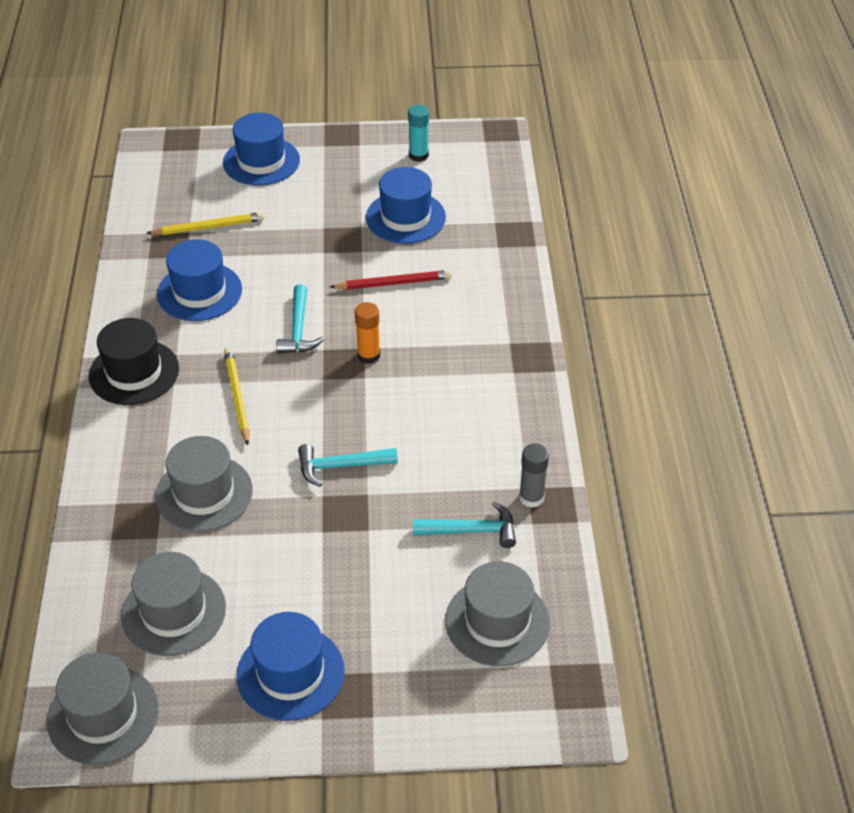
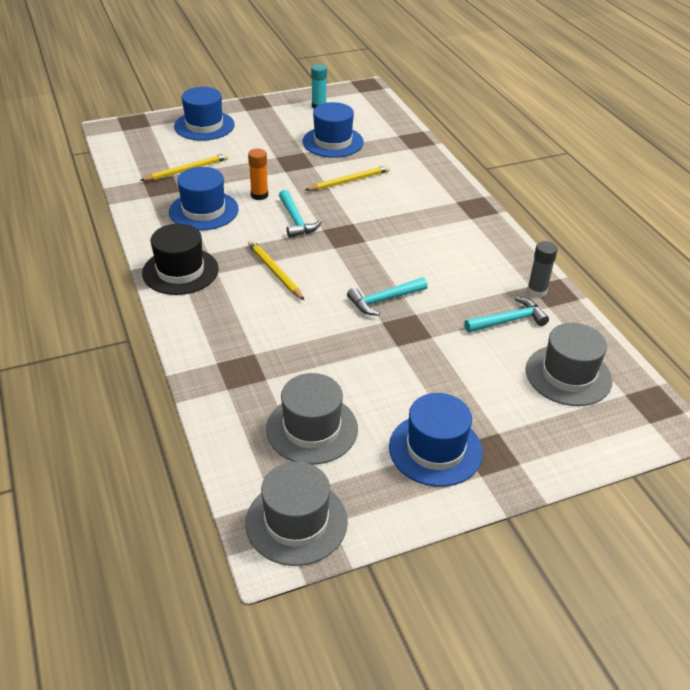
camera: 20 degrees left, 5 degrees down
grey hat [155,436,253,532] -> none
red pencil [330,270,452,290] -> yellow pencil [305,165,390,191]
orange glue stick [355,302,380,364] -> orange glue stick moved to [248,149,268,200]

